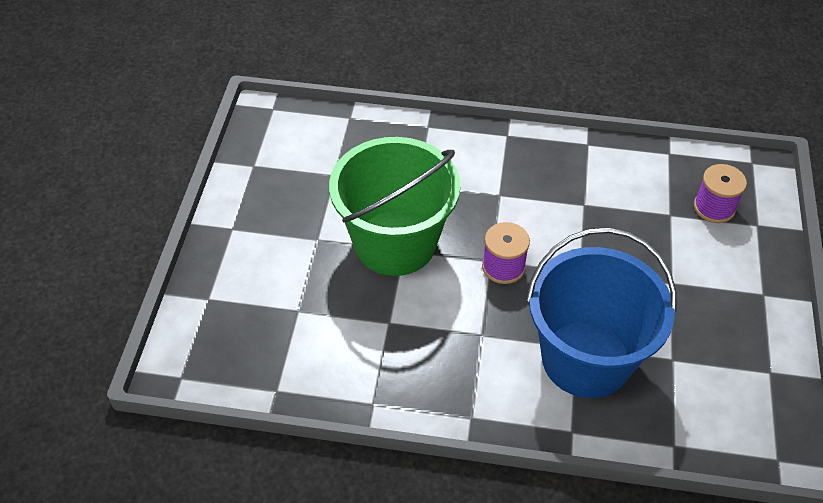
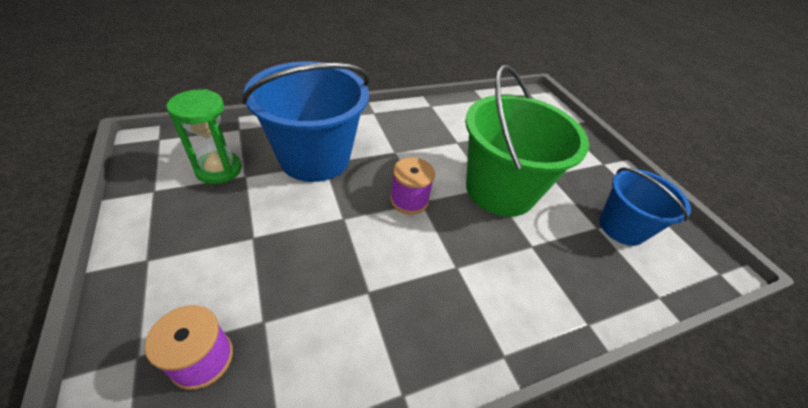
camera: 145 degrees right, 5 degrees down
none -> green hourglass [166,89,242,184]
none -> blue bucket [599,168,691,246]

